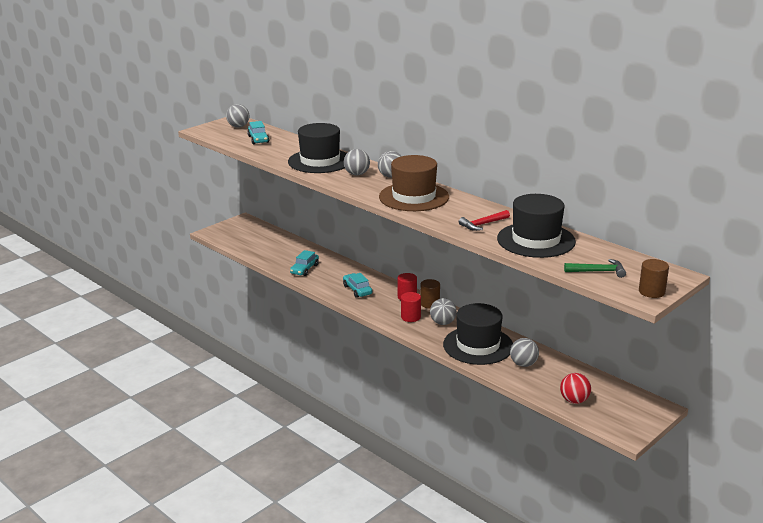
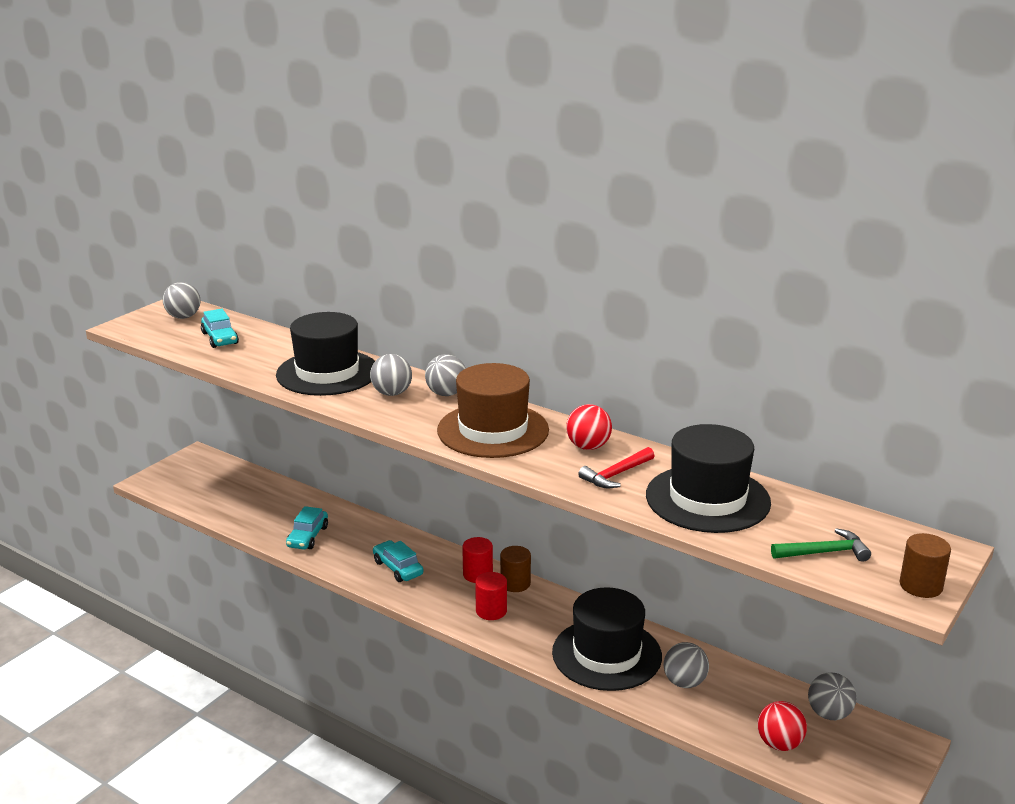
camera: 10 degrees left, 0 degrees up
grey ball [430,298,457,325] -> grey ball moved to [808,672,856,720]
none -> red ball [566,404,612,450]

